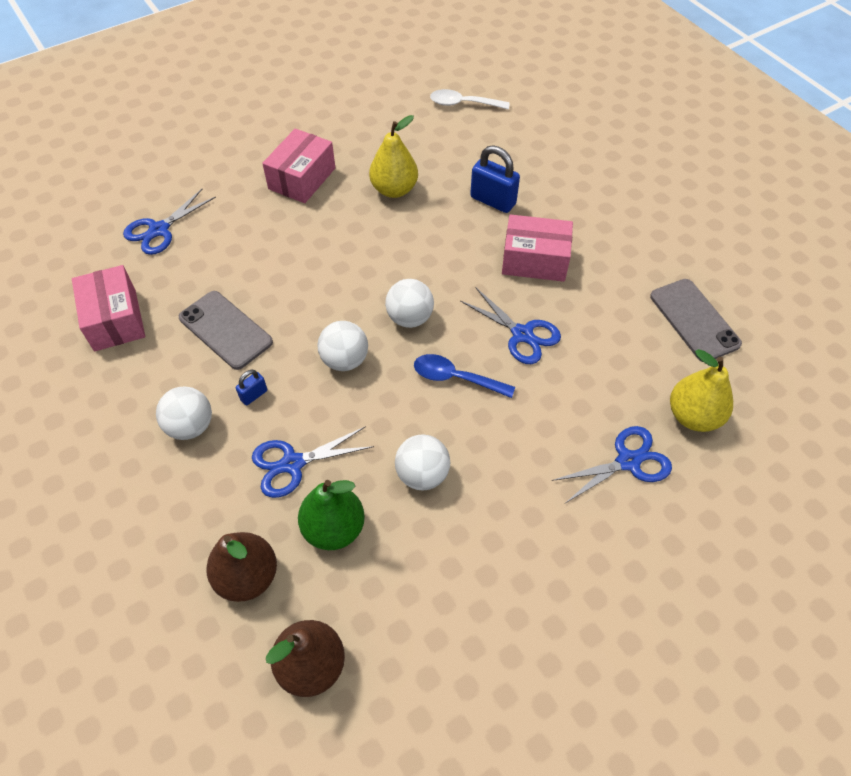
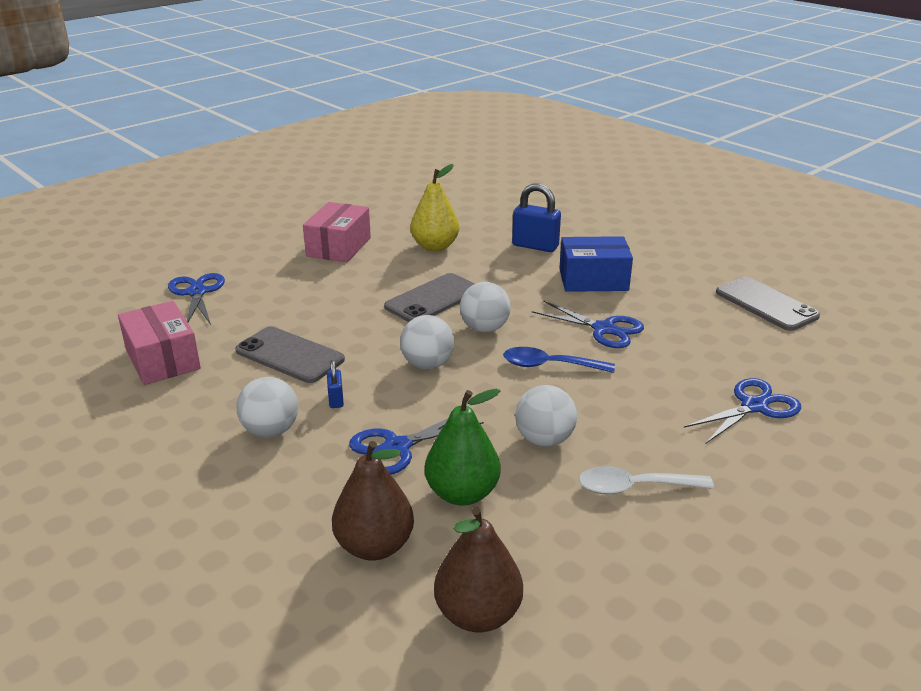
camera: 10 degrees left, 25 degrees down
blue scissors [123,189,216,255] -> blue scissors turned 135 degrees clockwise [168,273,225,325]
blue padlock [236,370,267,405] -> blue padlock turned 45 degrees counterclockwise [327,360,344,408]
white spoon [430,89,510,110] -> white spoon moved to [579,466,714,495]
pink box [502,214,573,282] -> blue box [559,236,633,292]
yellow pear [670,349,733,432] -> none
none -> grey phone [384,273,475,322]

